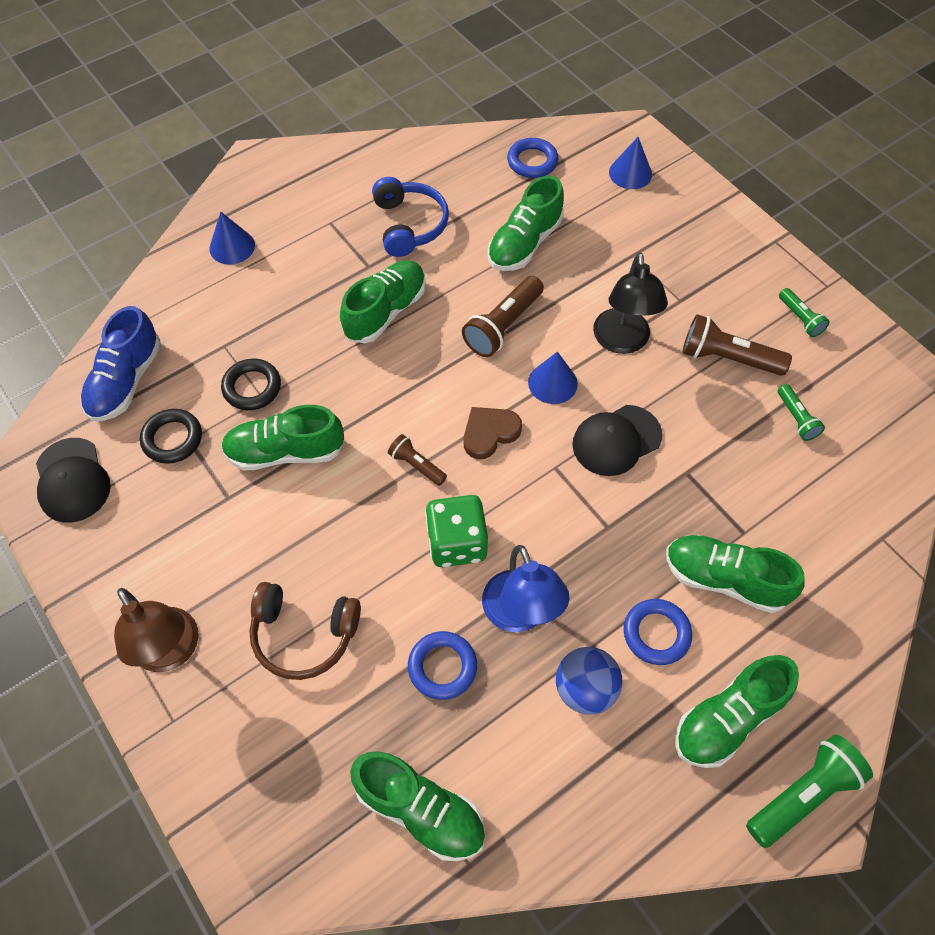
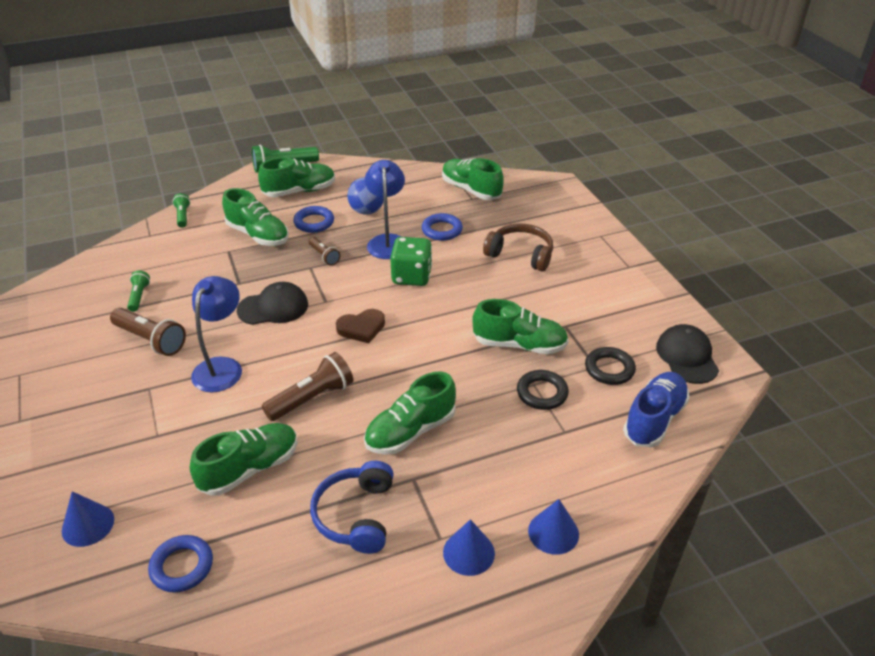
camera: 165 degrees left, 20 degrees down
brown lamp [114,588,199,672] -> none
brown flashlight [388,434,447,486] -> brown flashlight moved to [308,237,340,265]
blue cone [528,352,578,404] -> blue cone moved to [443,519,495,576]
black lamp [593,252,668,354] -> blue lamp [191,276,242,392]
green flashlight [779,288,830,337] -> green flashlight moved to [172,193,190,228]

